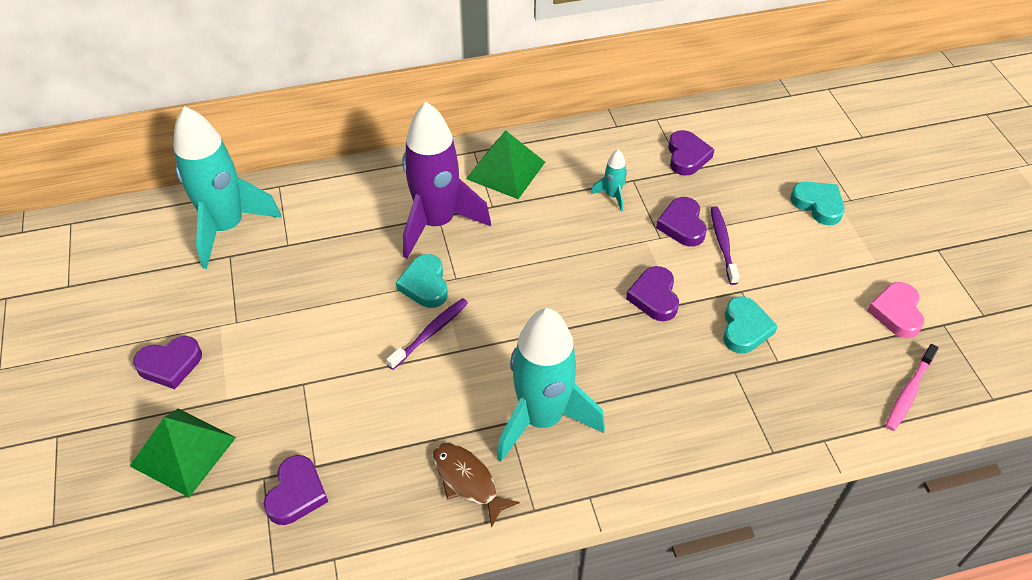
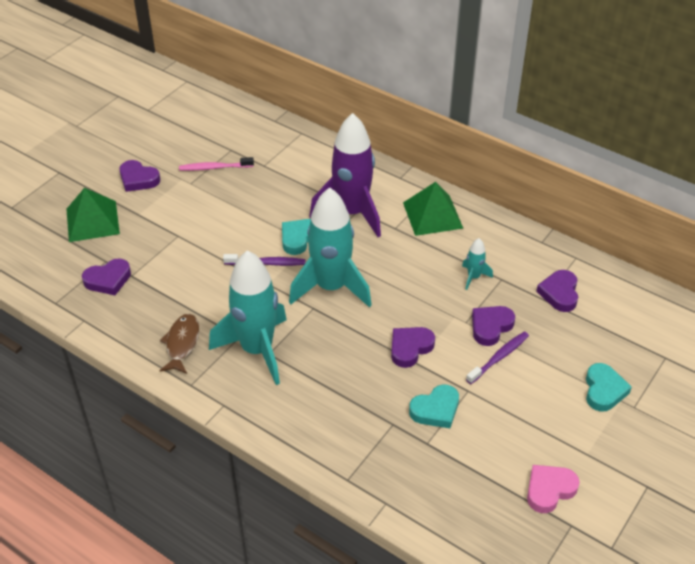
camera: 50 degrees right, 5 degrees down
turquoise rocket [174,106,282,269] -> turquoise rocket moved to [289,187,372,307]
purple heart [668,130,715,176] -> purple heart turned 135 degrees clockwise [536,270,578,312]
pink toothbrush [886,344,939,431] -> pink toothbrush moved to [179,157,254,171]

